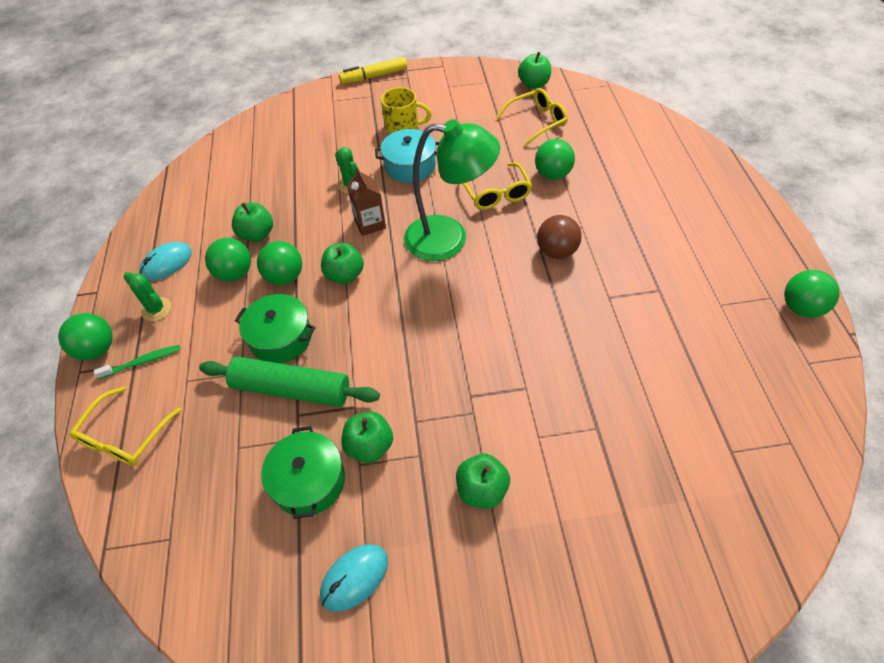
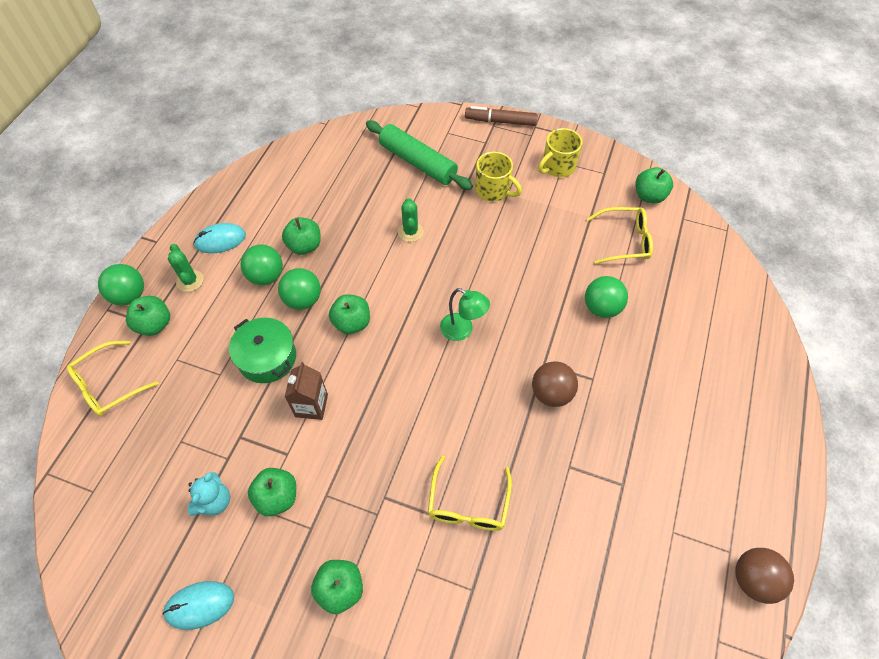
camera: 25 degrees right, 5 degrees up
green toothbrush [94,345,180,379] -> green apple [126,296,170,336]
green rolling pin [199,357,380,407] -> green rolling pin moved to [366,121,473,190]
green pot [261,426,345,519] -> turquoise teddy bear [188,472,230,516]
yellow marker [339,57,407,84] -> brown marker [465,106,538,126]
brown carton [347,167,386,236] -> brown carton moved to [285,362,328,420]
turquoise pot [375,129,439,183] -> none
green lamp [404,119,500,261] -> green lamp [440,288,490,341], size x0.52
yellow glasses [463,162,532,210] -> yellow glasses moved to [428,455,512,531]
green ball [784,270,840,318] -> brown ball [735,548,794,604]
none -> yellow mug [538,128,582,177]

